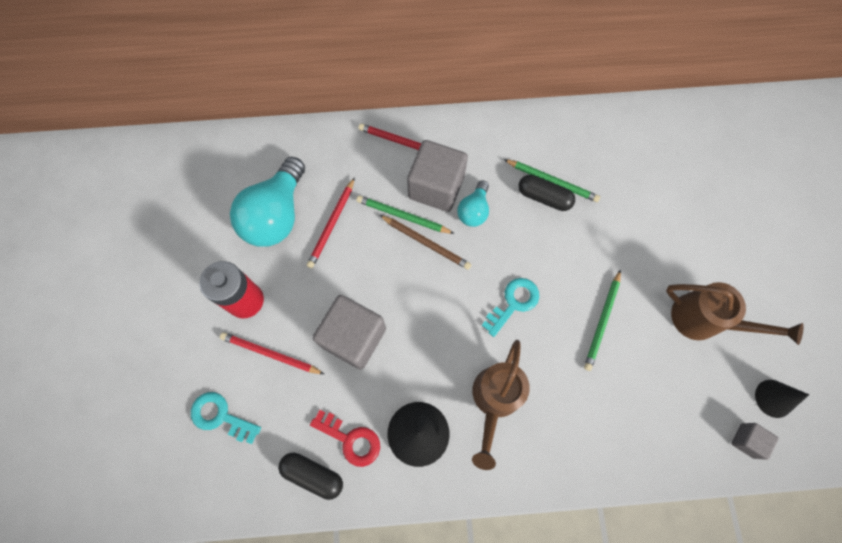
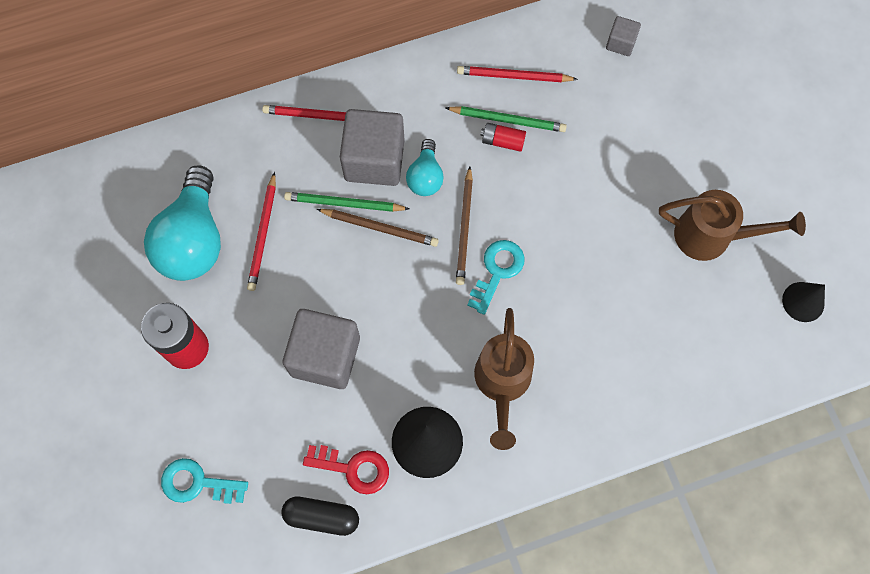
camera: 15 degrees left, 0 degrees up
red pencil [220,332,324,374] -> red pencil moved to [457,66,578,82]
black capsule [518,175,575,211] -> red battery [481,123,526,152]
green pencil [584,269,621,371] -> none
grey cube [732,423,778,460] -> grey cube moved to [606,16,641,56]
none -> brown pencil [456,166,473,285]

